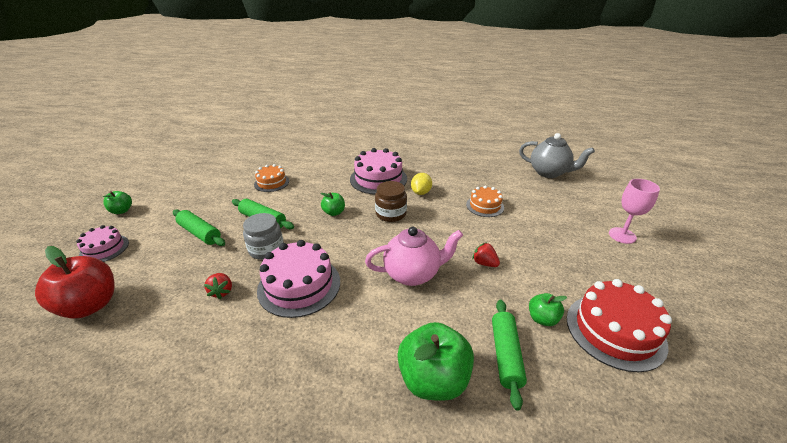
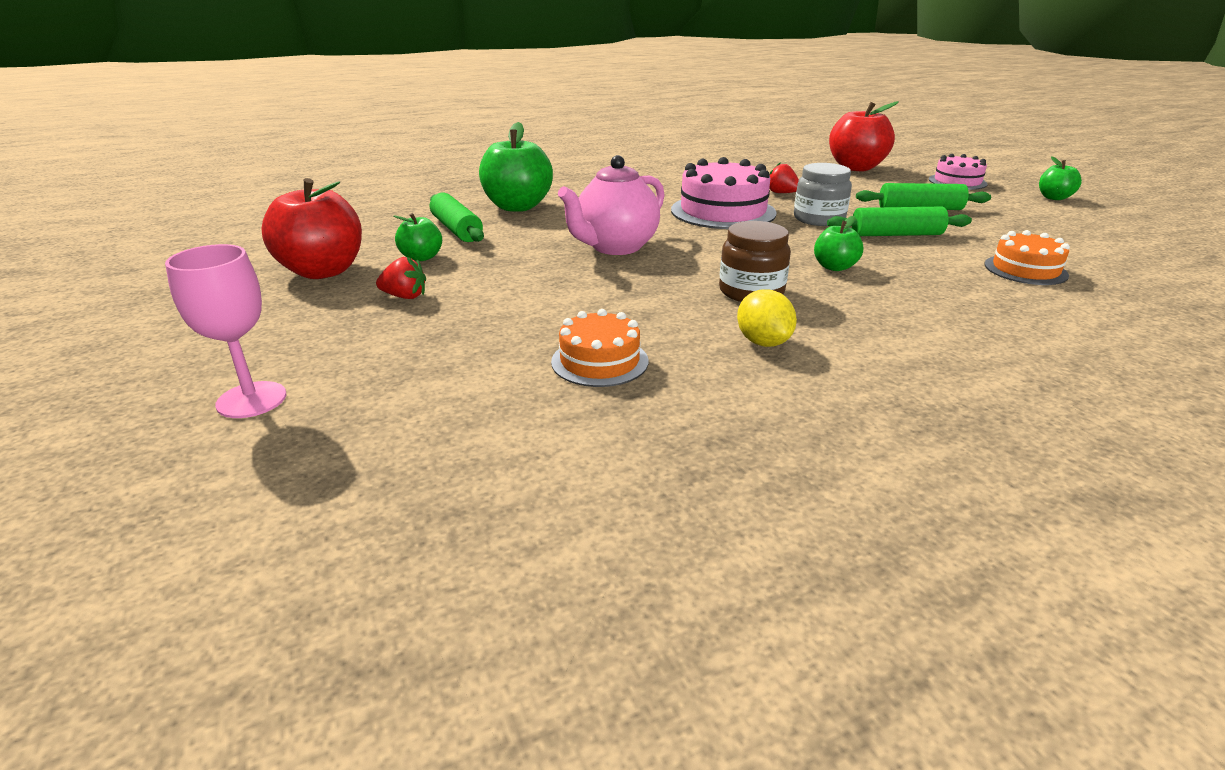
camera: 145 degrees right, 5 degrees down
pink cake [350,148,407,195] -> none
red strawberry [472,242,500,267] -> red strawberry moved to [376,257,426,299]
grey teapot [519,133,595,178] -> none
red cake [567,279,672,372] -> red apple [261,178,362,279]

